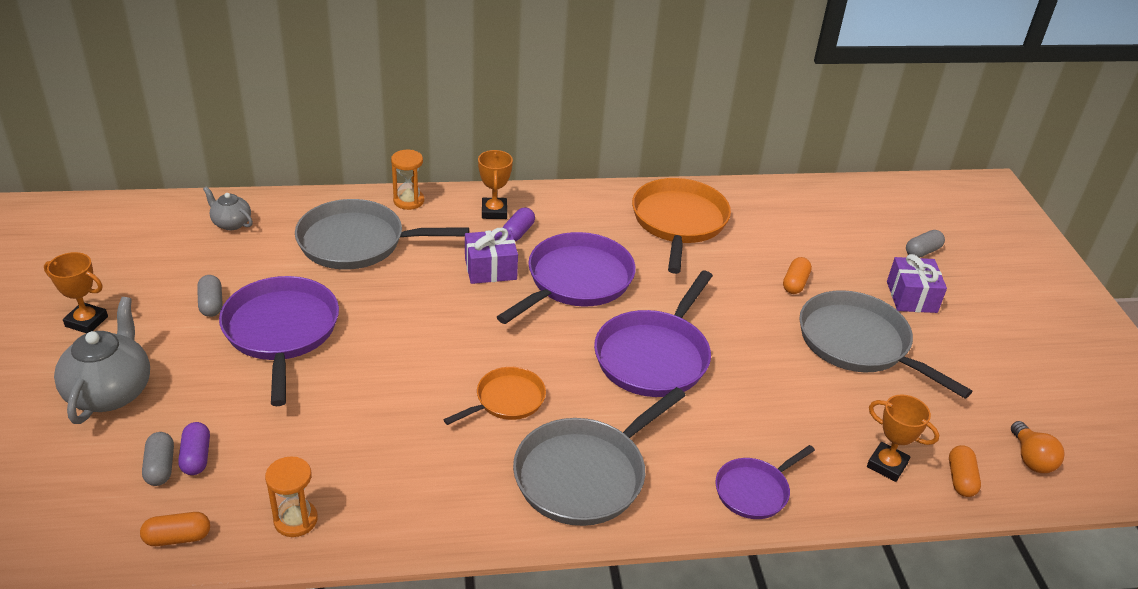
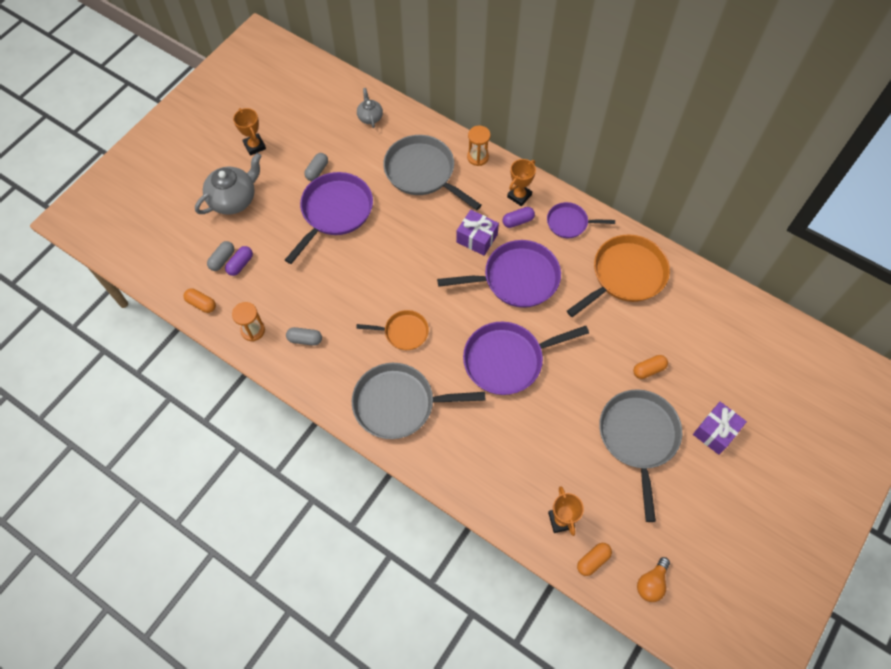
camera: 45 degrees right, 25 degrees up
purple pan [716,445,815,519] -> purple pan moved to [547,202,615,238]
grey capsule [906,230,945,258] -> grey capsule moved to [286,327,322,346]

